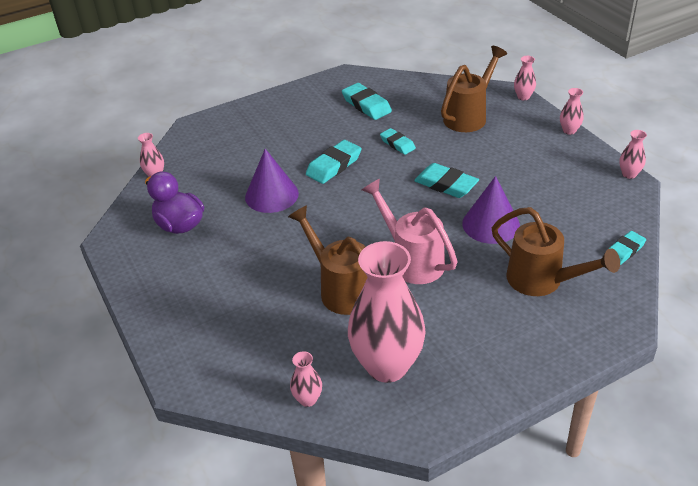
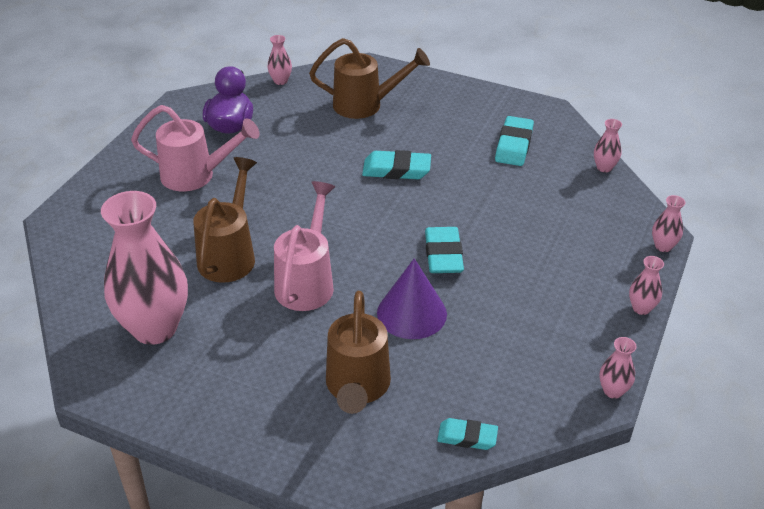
camera: 50 degrees right, 0 degrees up
purple cone [245,149,299,213] -> none
pink vase [290,351,322,407] -> pink vase moved to [594,119,622,173]
turquoise eraser [380,128,416,155] -> none
brown watering can [441,46,507,132] -> brown watering can moved to [309,38,430,119]
none -> pink watering can [131,105,260,191]

